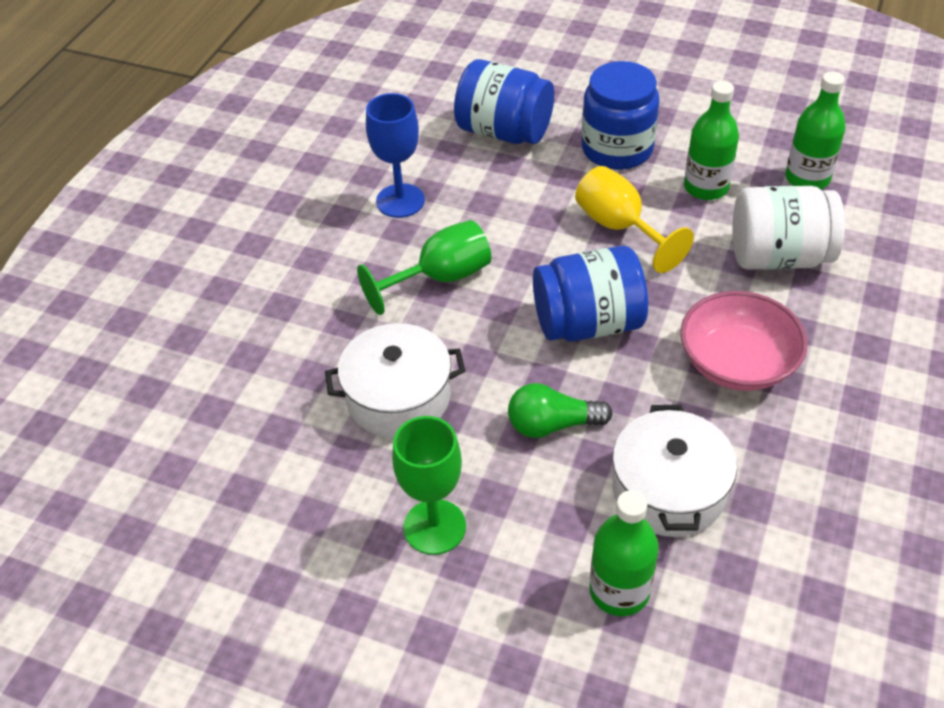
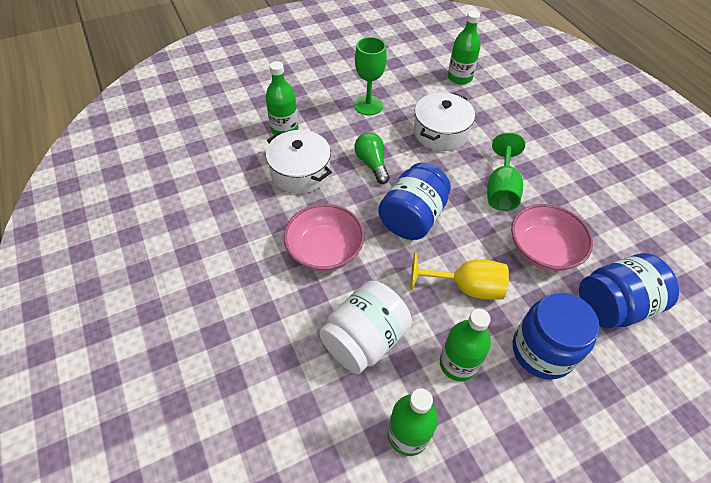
camera: 130 degrees right, 5 degrees up
blue goblet [366,93,425,218] -> none
green light bulb [508,383,613,438] -> green light bulb turned 60 degrees counterclockwise [354,132,390,184]
none -> green bottle [448,11,481,85]
none -> pink bowl [511,204,593,271]

